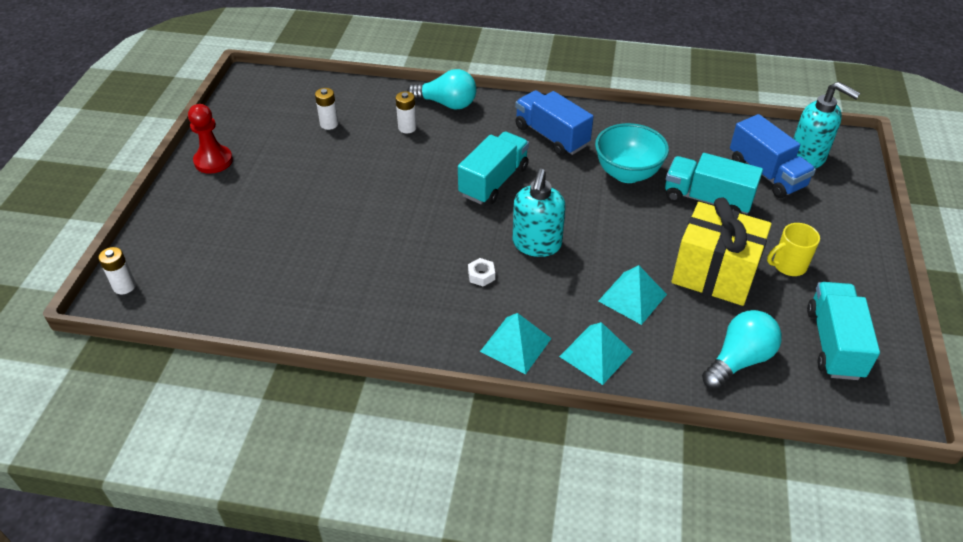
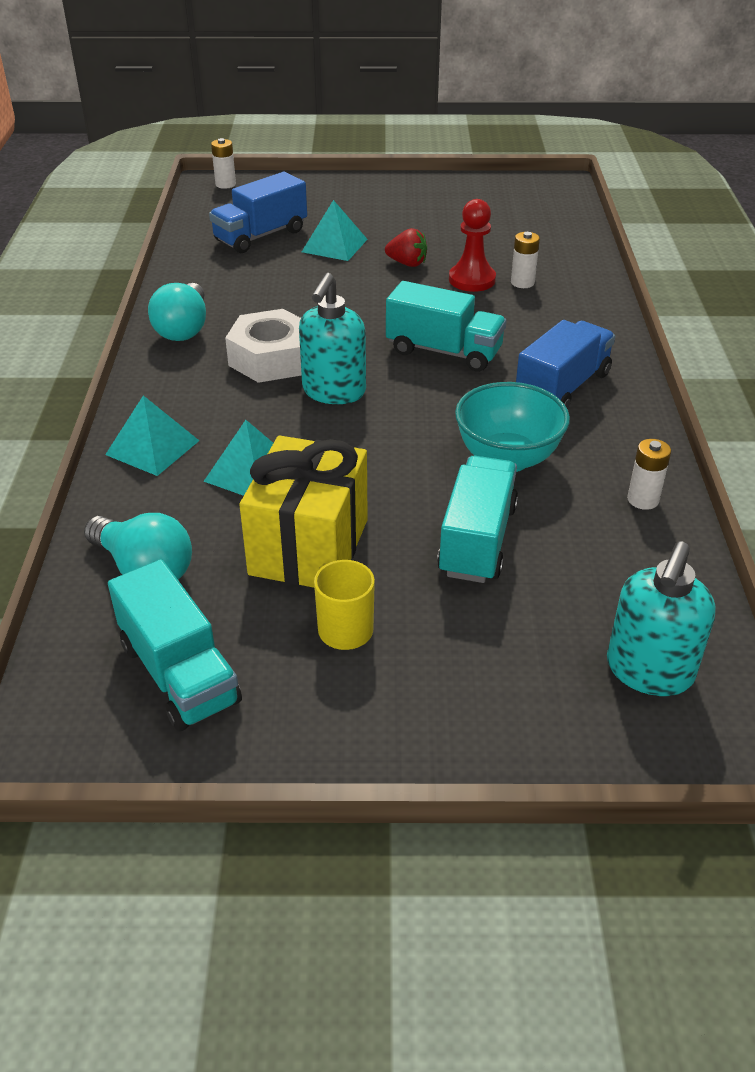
camera: 80 degrees right, 5 degrees down
red pawn [188,104,233,174] -> red pawn moved to [449,199,496,292]
white battery [315,88,338,130] -> white battery moved to [627,439,671,510]
turquoise light bulb [407,69,477,110] -> turquoise light bulb moved to [148,283,206,341]
white nut [468,258,495,287] -> white nut [225,309,302,383], size x2.47
turquoise pyramid [480,313,552,374] -> turquoise pyramid moved to [302,200,368,261]
turquoise soap dispenser [512,169,566,257] -> turquoise soap dispenser turned 75 degrees counterclockwise [299,273,366,404]
blue truck [730,114,816,198] -> blue truck moved to [209,172,307,253]
turquoise truck [807,282,880,380] -> turquoise truck turned 60 degrees clockwise [108,559,242,731]
none -> red strawberry [385,228,427,267]

